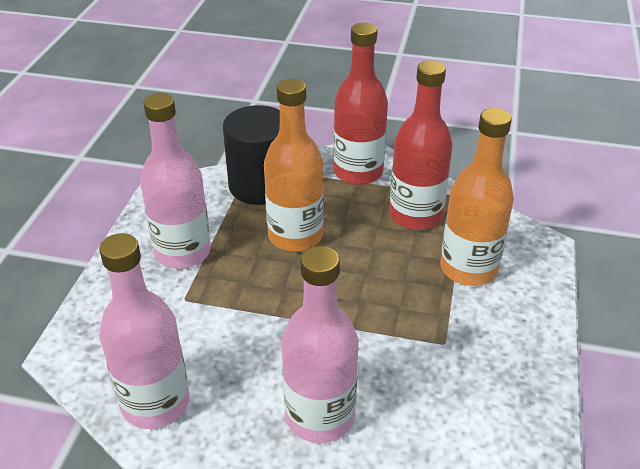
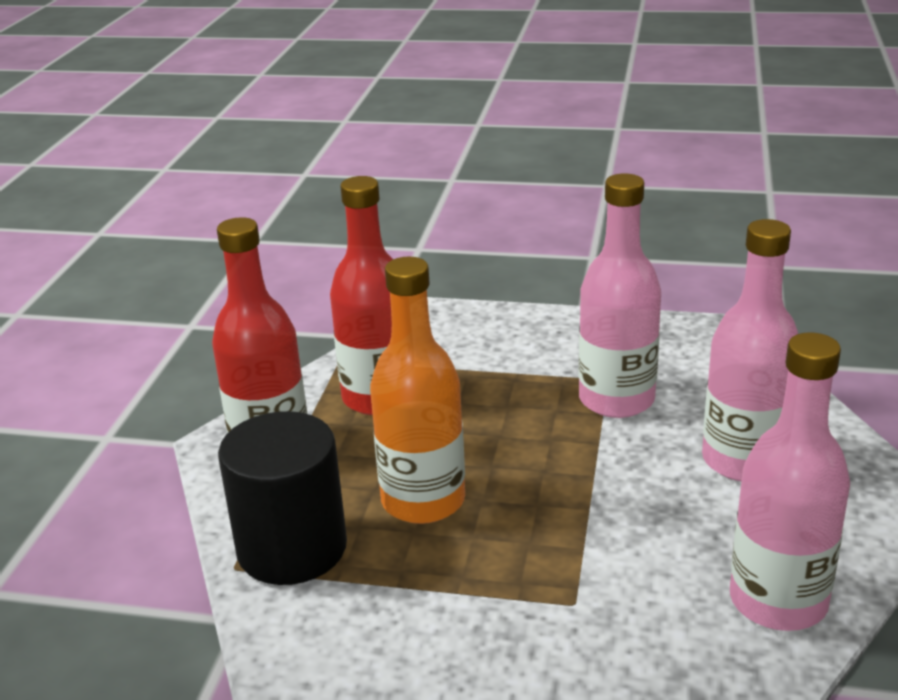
camera: 90 degrees left, 10 degrees down
pink bottle [140,93,211,269] -> pink bottle moved to [579,173,661,418]
orange bottle [440,108,514,286] -> none

